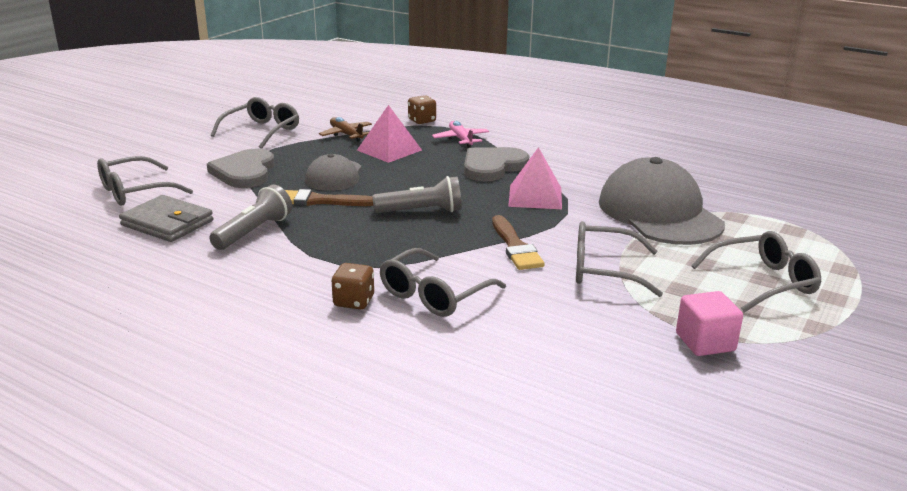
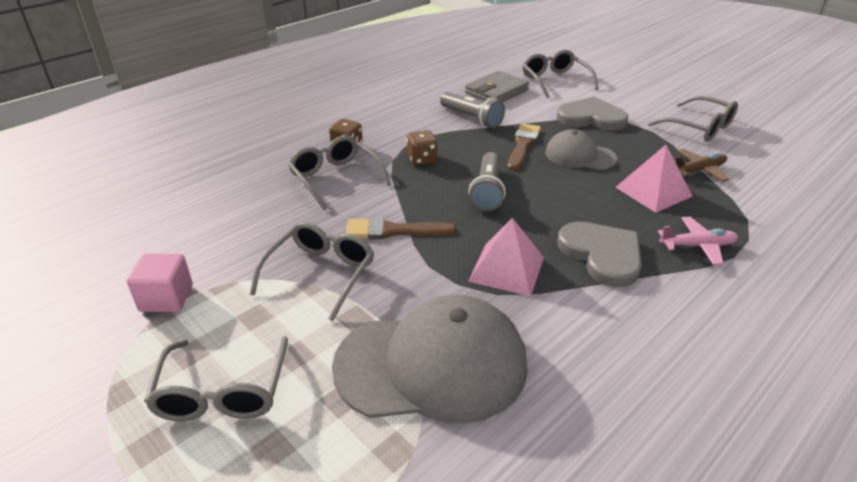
camera: 105 degrees right, 10 degrees up
brown dice [408,95,436,124] -> brown dice moved to [407,130,438,165]

